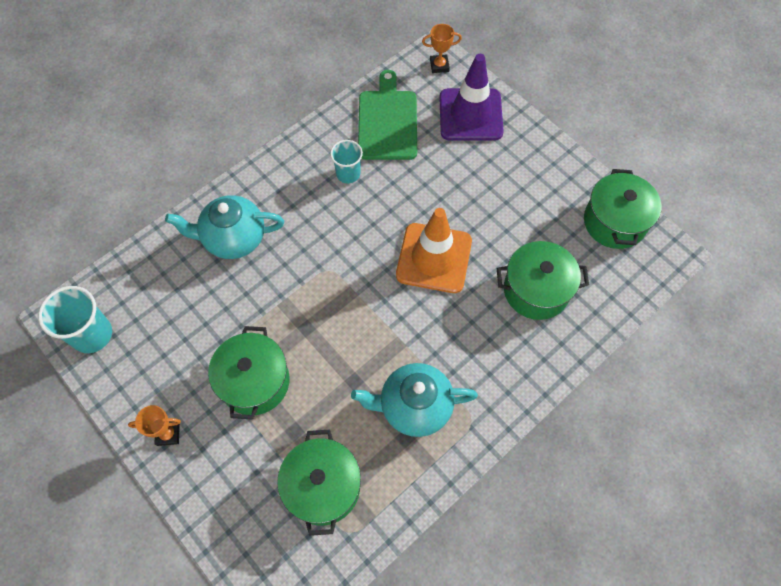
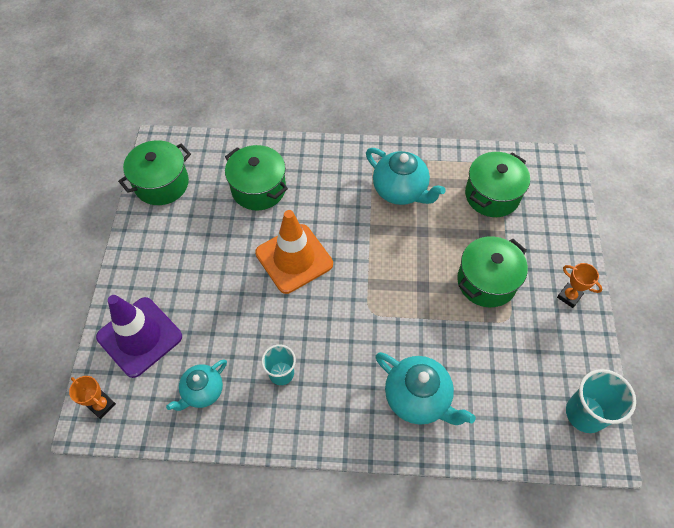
camera: 135 degrees left, 5 degrees down
green cutting board [358,70,417,160] -> turquoise teapot [166,359,227,411]

